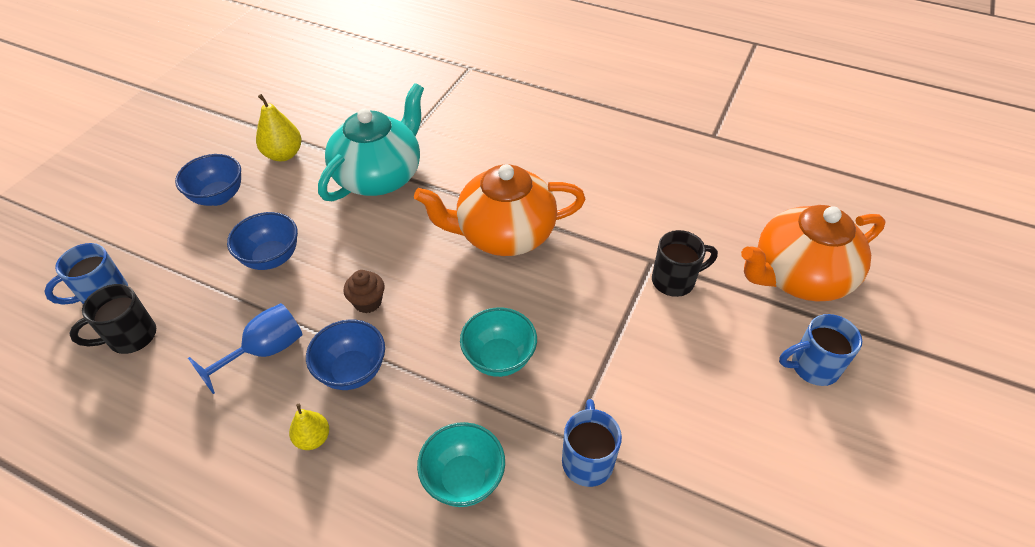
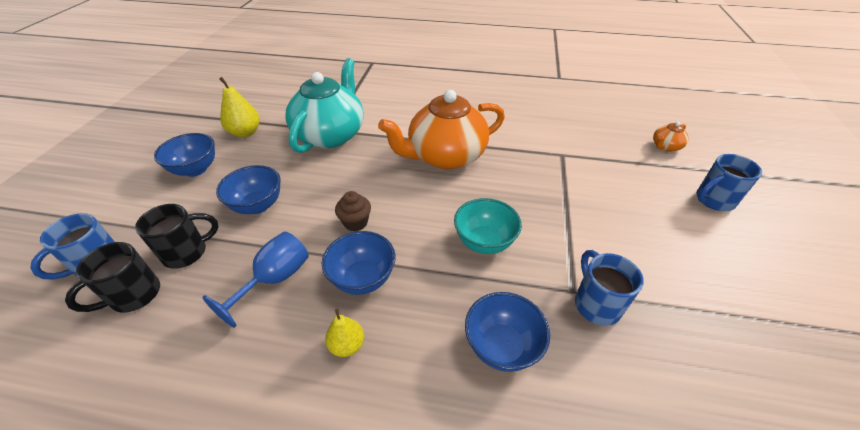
camera: 15 degrees left, 5 degrees down
turquoise bowl [417,422,505,507] -> blue bowl [465,292,550,372]
black mug [652,230,718,297] -> black mug moved to [135,204,219,269]
orange teapot [741,205,885,302] -> orange teapot [653,122,689,152], size x0.41

